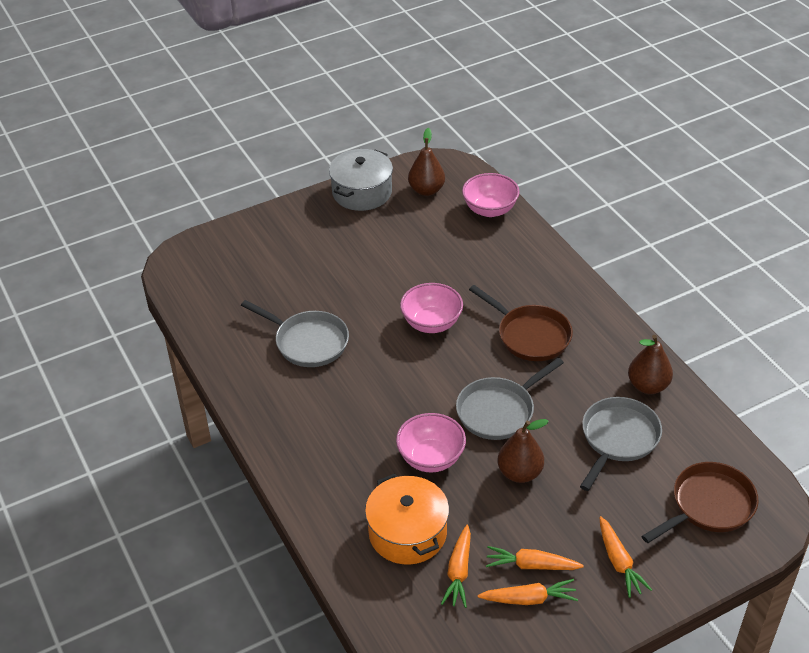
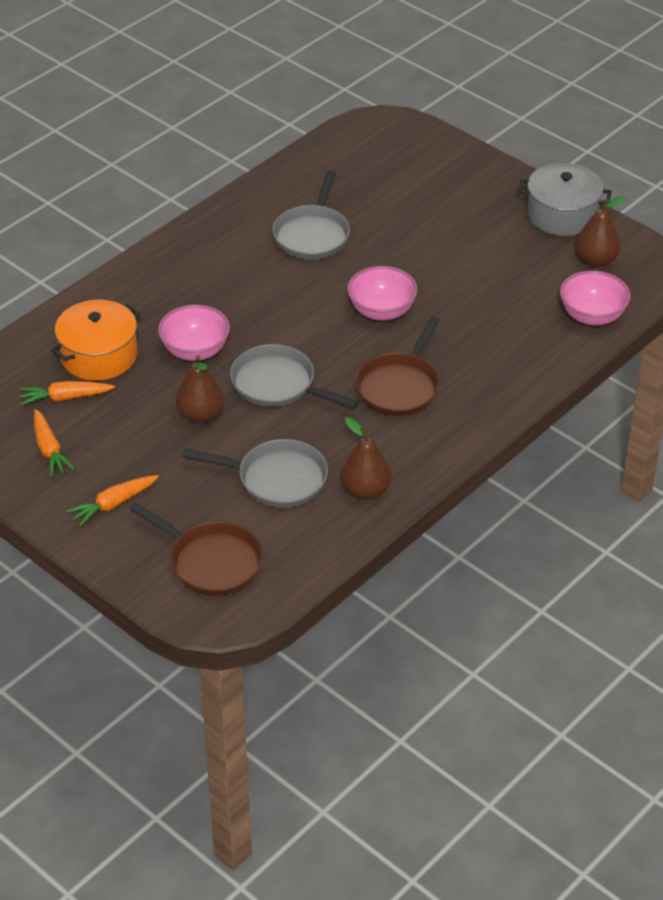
camera: 70 degrees right, 0 degrees up
orange carrot [486,546,584,570] -> none

